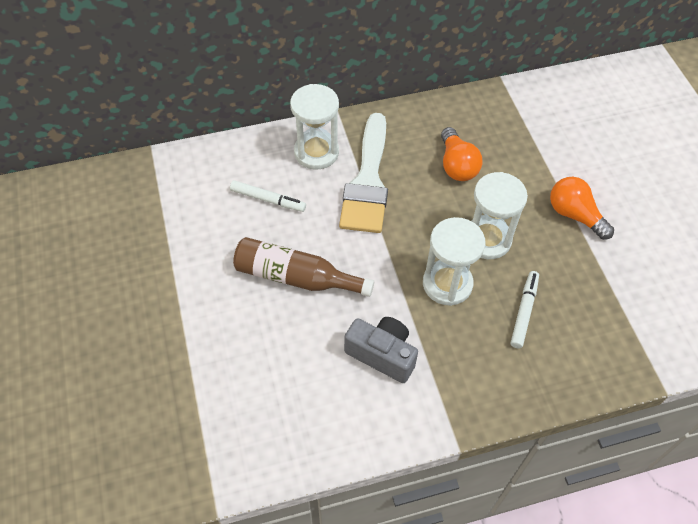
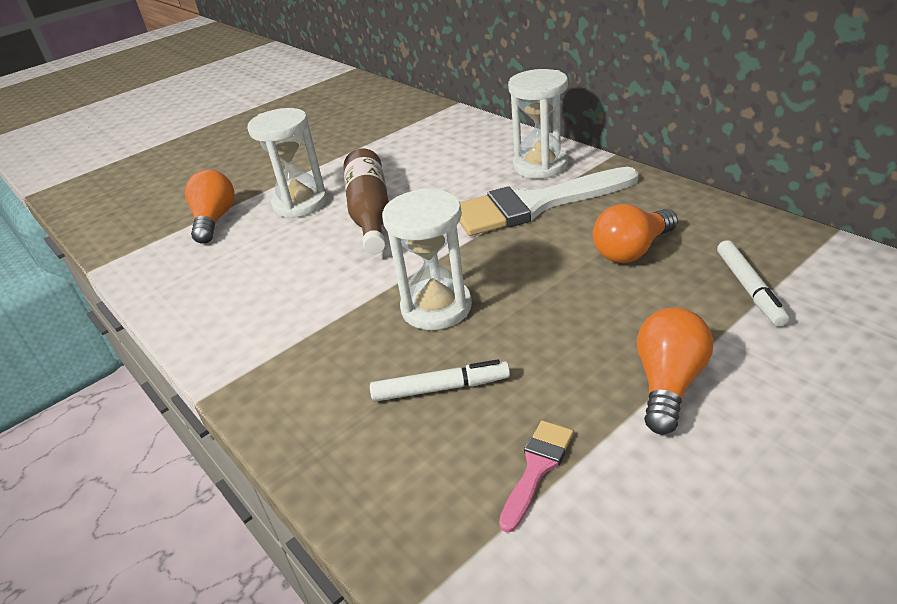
camera: 70 degrees right, 20 degrees down
white marker [230,180,306,212] -> white marker moved to [717,240,789,326]
grey camera [344,317,418,383] -> none
white hourglass [471,172,528,259] -> white hourglass moved to [247,108,327,218]
none -> orange light bulb [185,170,235,244]
none -> pink brush [499,420,574,533]

